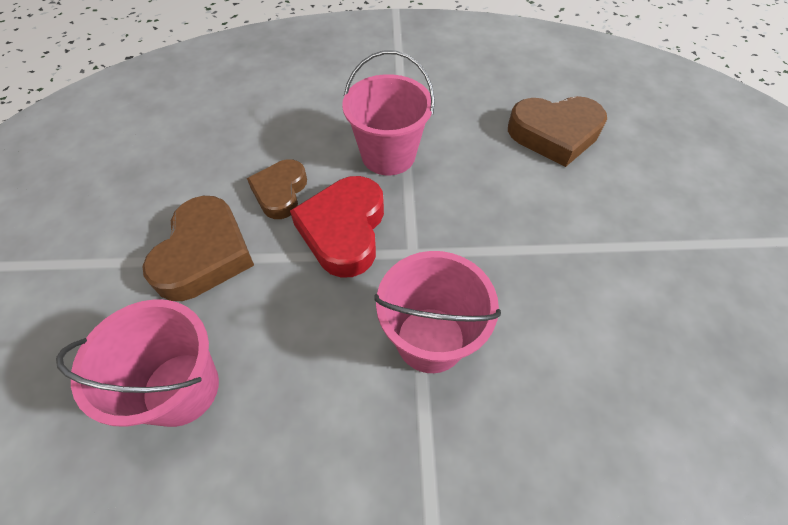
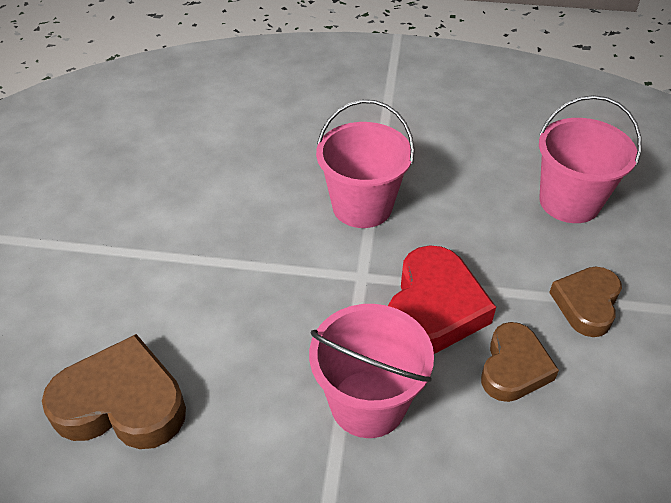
camera: 170 degrees left, 10 degrees down
brown heart [142,196,254,301] -> brown heart [549,267,622,337], size x0.65

